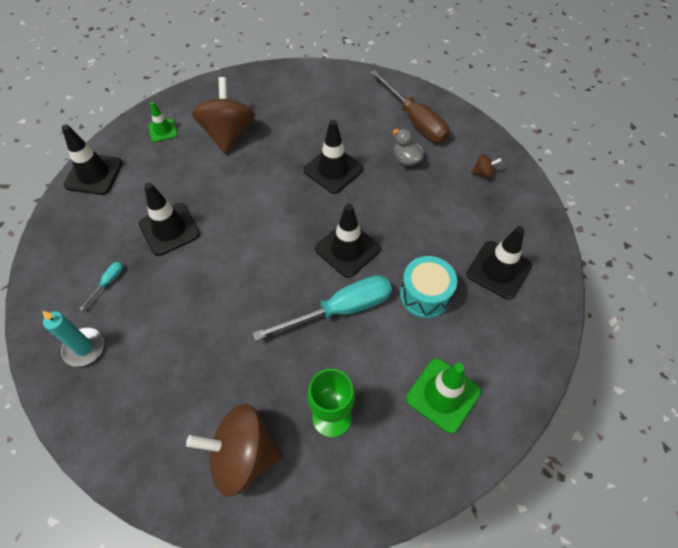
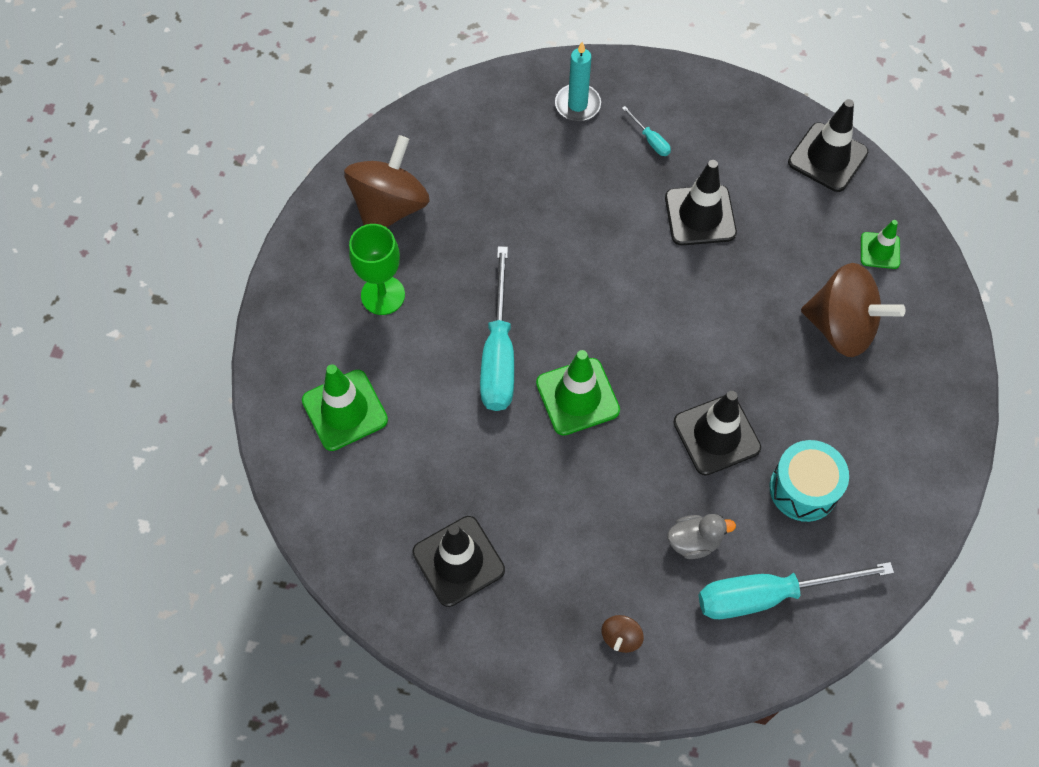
camera: 115 degrees right, 5 degrees up
black traffic cone [315,204,381,278] -> green traffic cone [536,350,620,436]
brown screwdriver [370,70,450,143] -> turquoise screwdriver [699,562,894,619]
turquoise drum [400,256,457,318] -> turquoise drum moved to [770,440,849,522]

